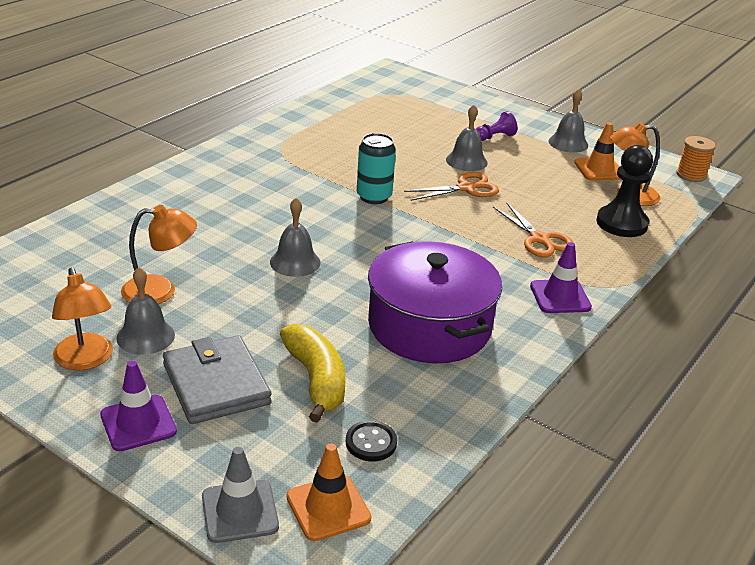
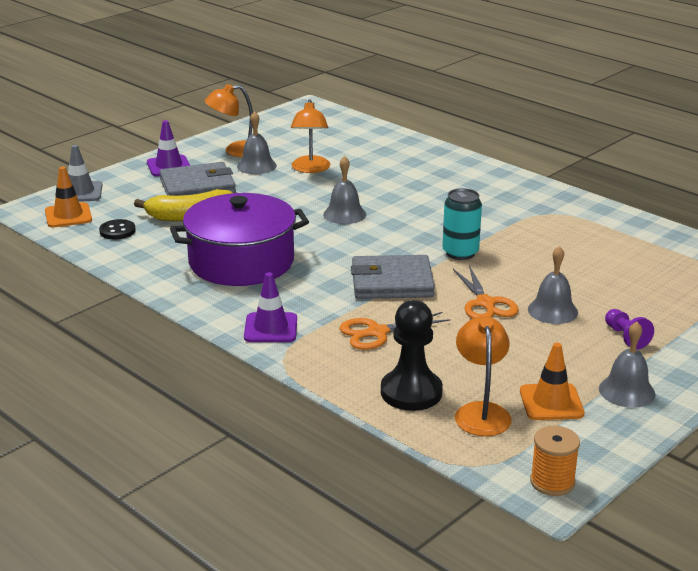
camera: 100 degrees right, 5 degrees down
none -> grey wallet [351,255,435,299]

